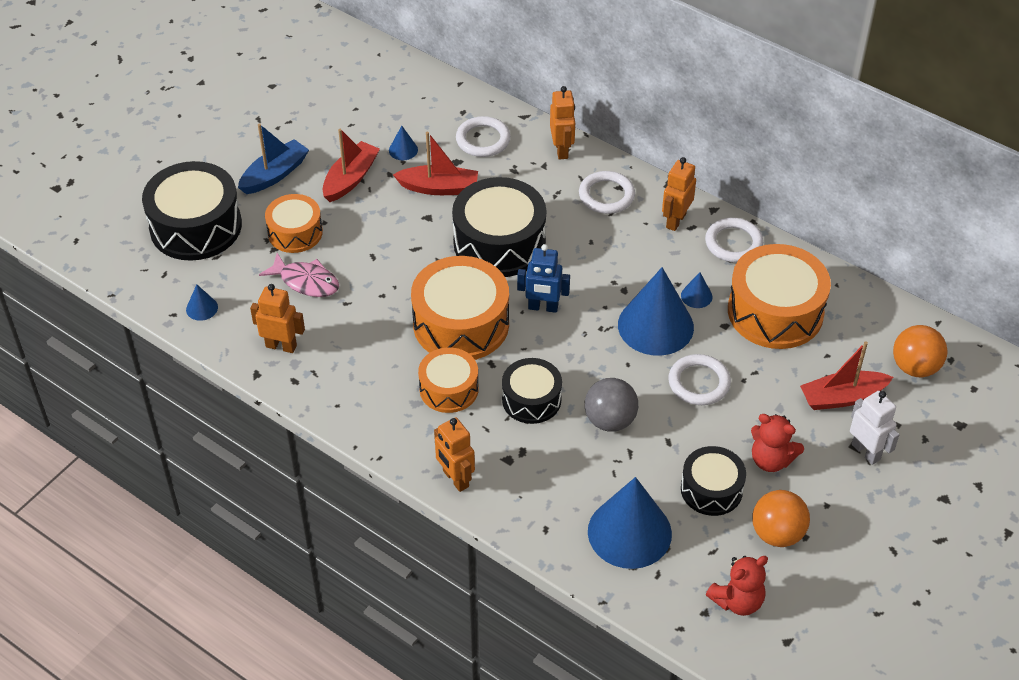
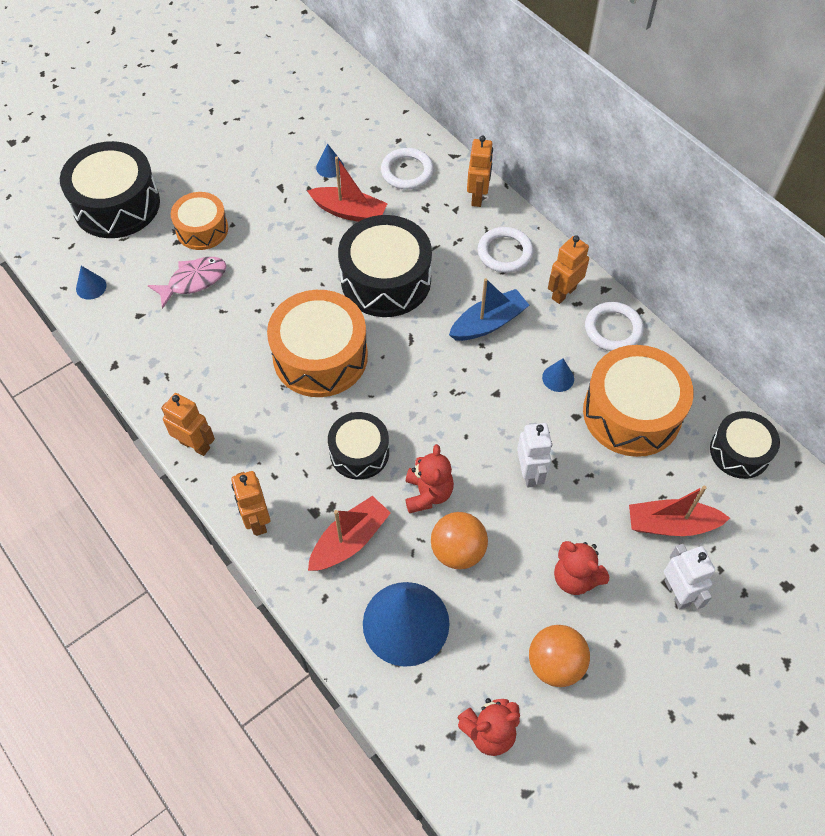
camera: 15 degrees right, 10 degrees up
blue boat [238,123,309,194] -> blue boat moved to [449,278,529,341]
orange robot [250,284,305,353] -> orange robot moved to [161,393,215,456]
pink fish [259,253,339,297] -> pink fish turned 75 degrees counterclockwise [148,257,226,309]
red boat [323,129,380,202] -> red boat moved to [308,496,391,571]
orange drum [418,348,479,413] -> none
blue robot [517,244,570,313] -> none
grey ball [585,378,638,432] -> red teddy bear [405,444,454,513]
blue cone [618,267,694,356] -> none
white ring [668,354,731,405] -> white robot [517,423,552,488]
black drum [681,446,746,516] -> black drum moved to [710,411,780,479]
orange ball [893,325,947,377] -> orange ball moved to [431,512,488,569]

